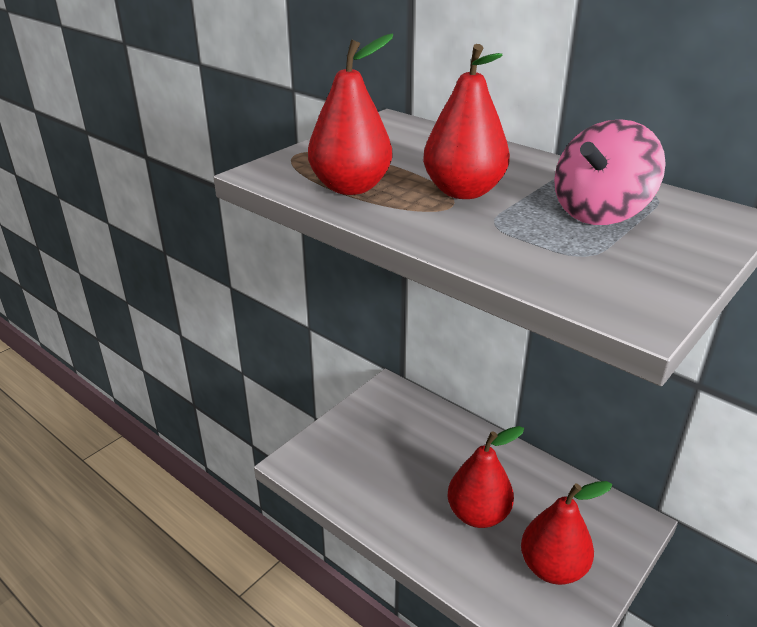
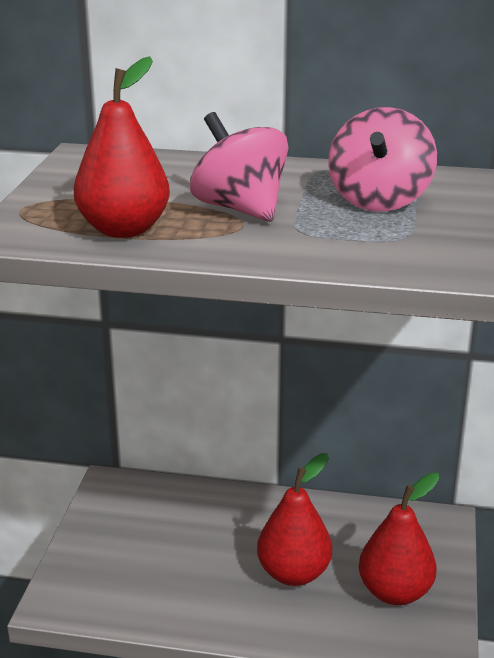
camera: 30 degrees left, 5 degrees down
red pear [423,44,510,199] -> pink spinning top [190,112,289,222]

